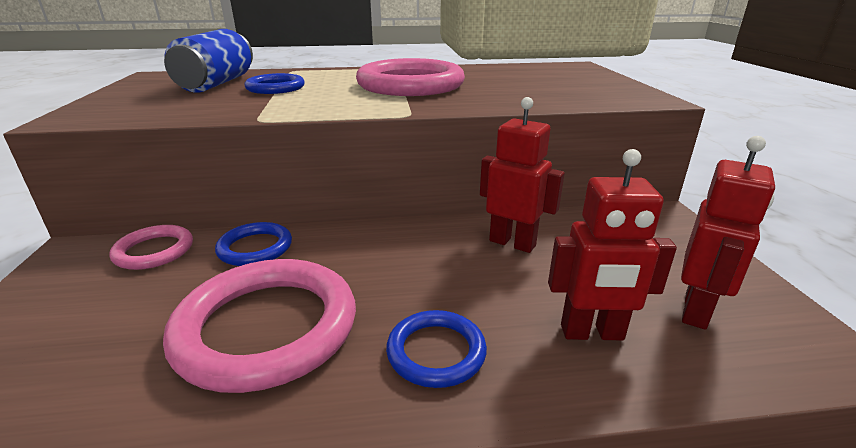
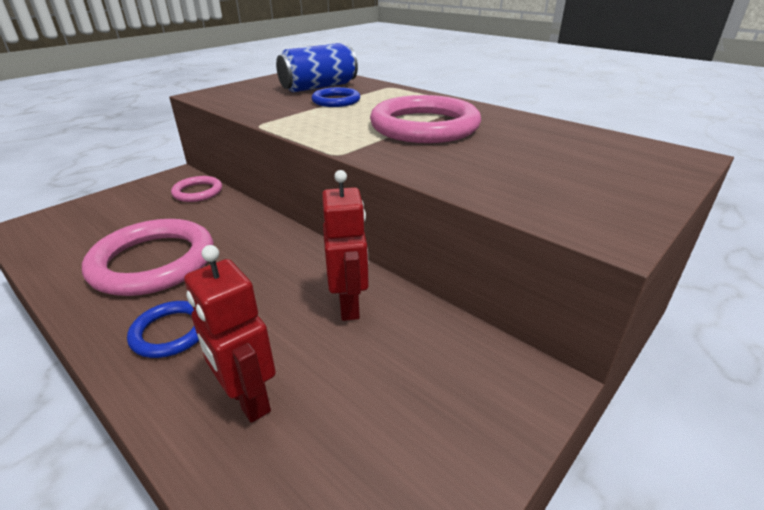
camera: 50 degrees right, 5 degrees up
blue ring [215,222,292,266] -> none
red robot [681,136,775,330] -> none

